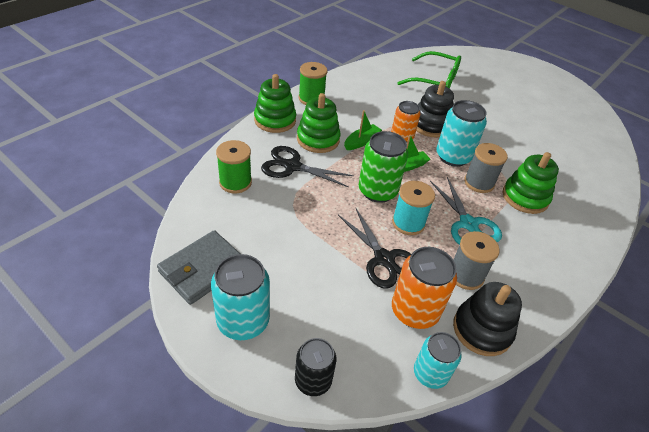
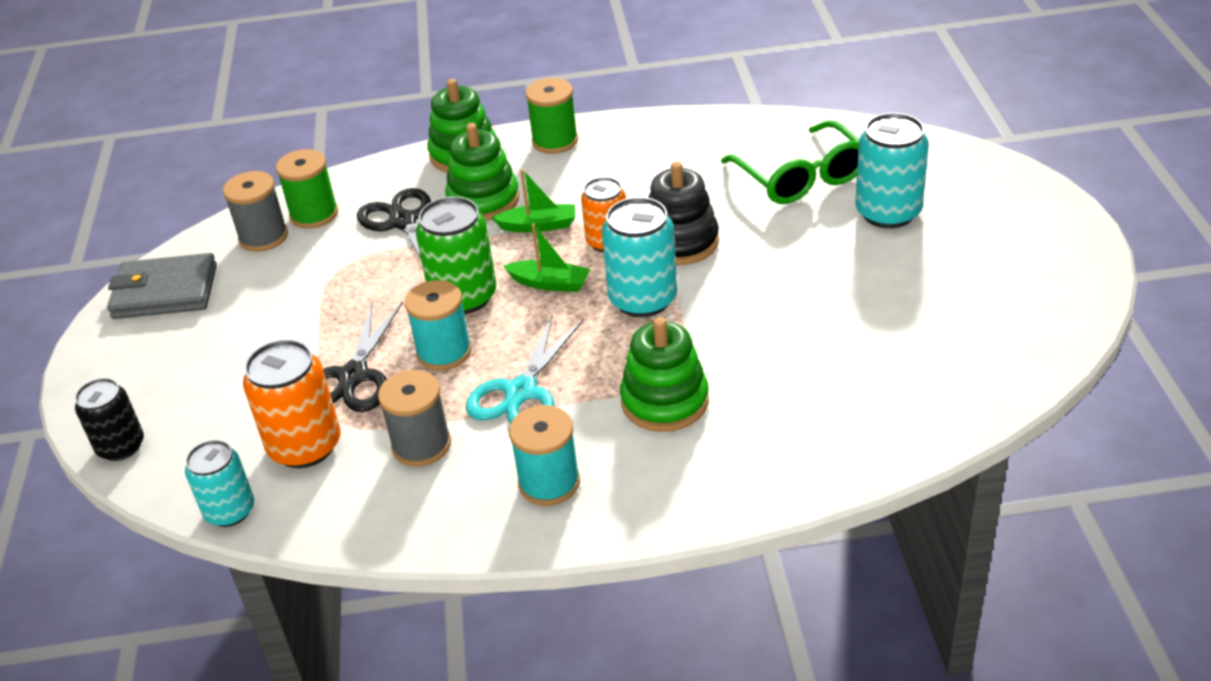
camera: 50 degrees right, 5 degrees down
turquoise can [211,254,270,340] -> turquoise can moved to [856,113,929,228]
black stacking toy [453,282,522,356] -> none
grey spool [464,143,508,193] -> grey spool moved to [223,171,288,252]
none -> turquoise spool [509,405,580,506]

